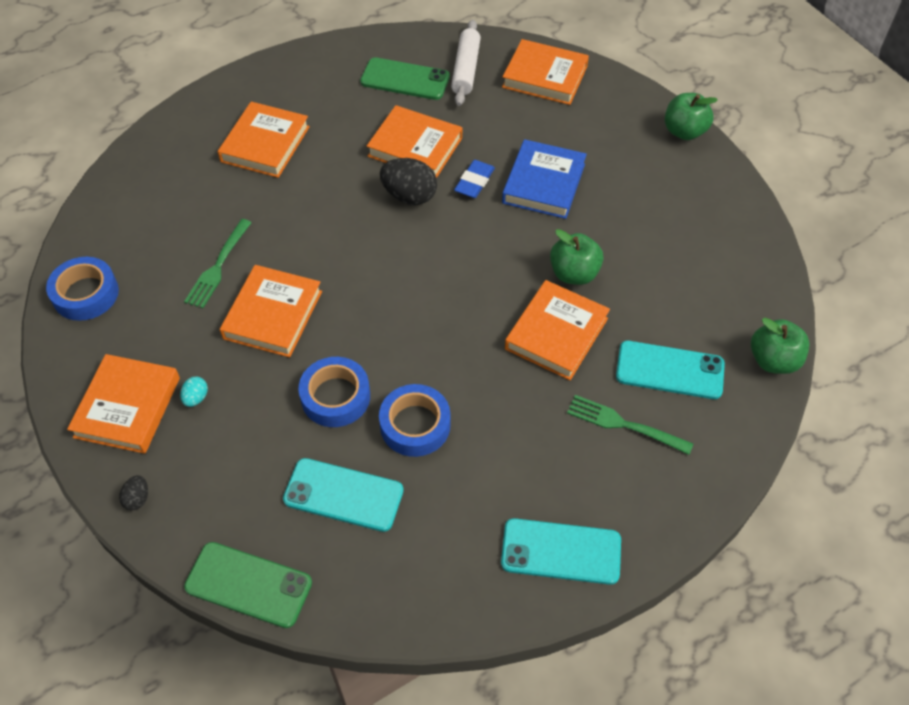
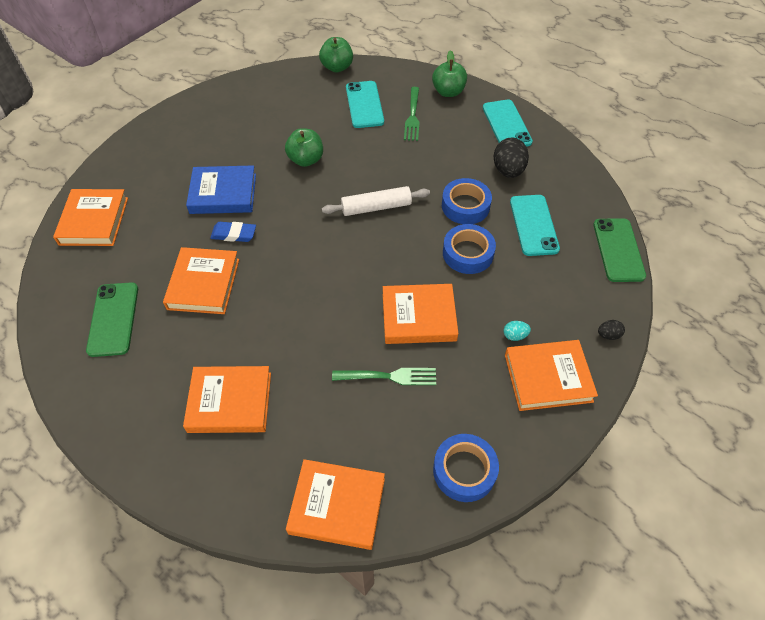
camera: 110 degrees left, 0 degrees up
black egg [380,158,437,205] -> black egg moved to [494,138,529,178]
white rolling pin [451,20,481,106] -> white rolling pin moved to [322,186,430,216]
orange book [505,280,610,380] -> orange book moved to [286,459,385,550]
green apple [665,93,718,140] -> green apple moved to [432,50,467,97]

